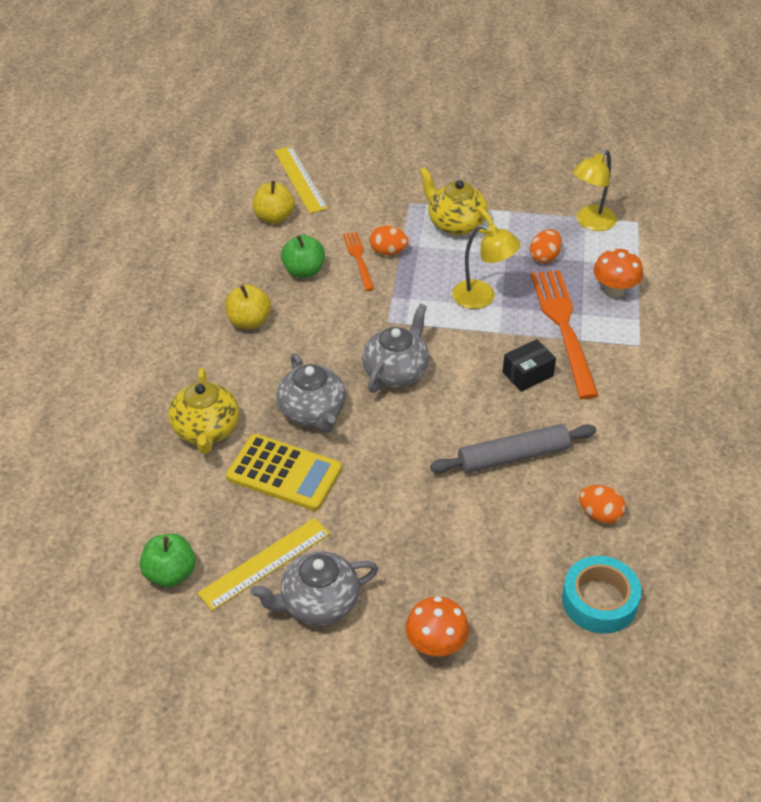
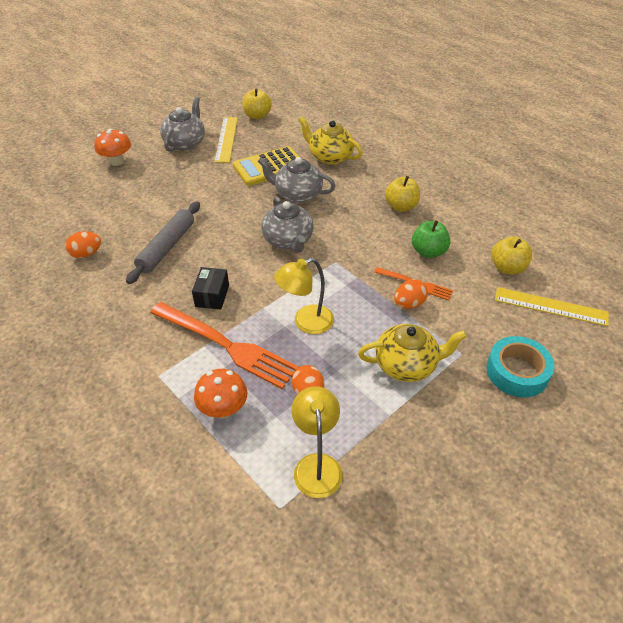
camera: 130 degrees right, 0 degrees up
green apple [140,534,196,587] -> yellow apple [242,89,272,119]
turquoise tape [562,556,641,634] -> turquoise tape moved to [486,336,554,398]

